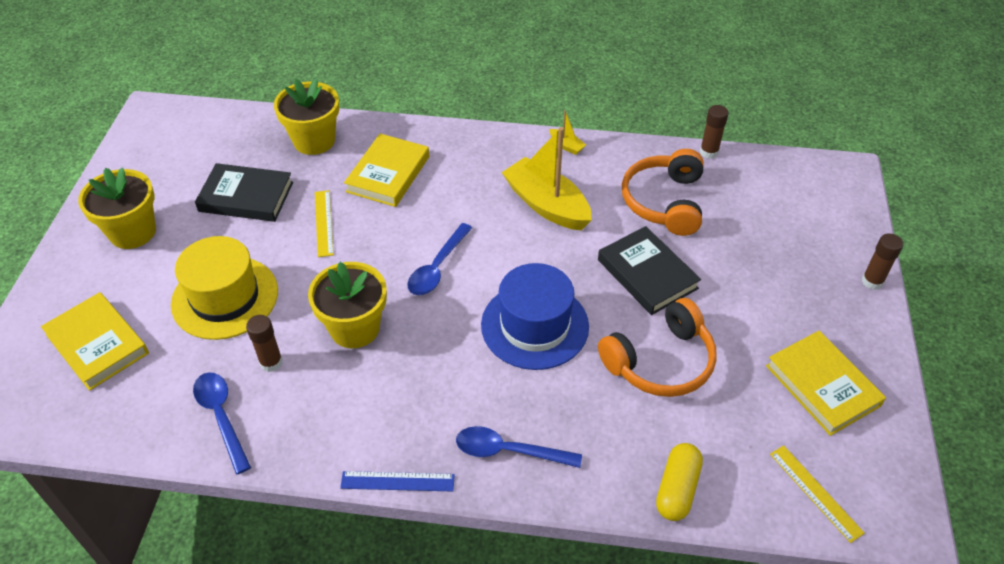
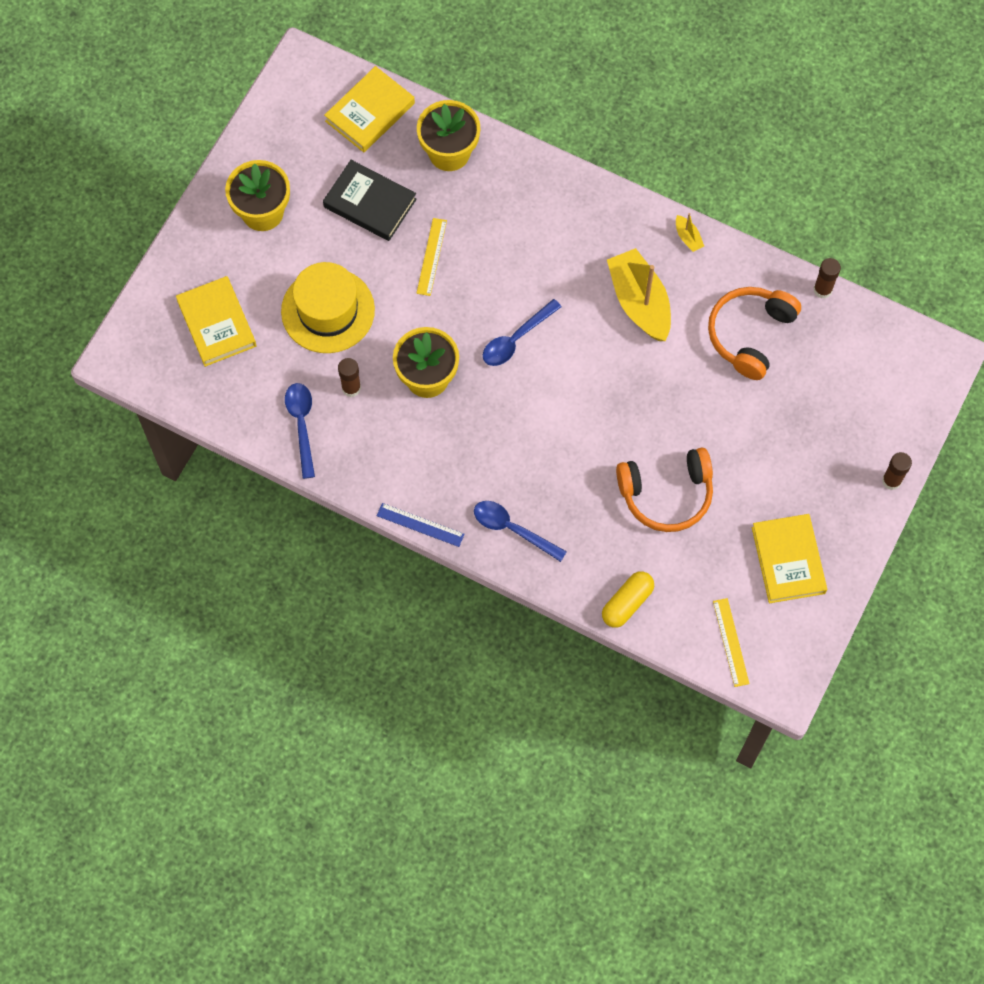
camera: 20 degrees right, 20 degrees up
yellow book [344,134,429,207] -> yellow book moved to [324,66,415,152]
blue hat [481,263,589,370] -> none
black book [598,226,701,315] -> none

